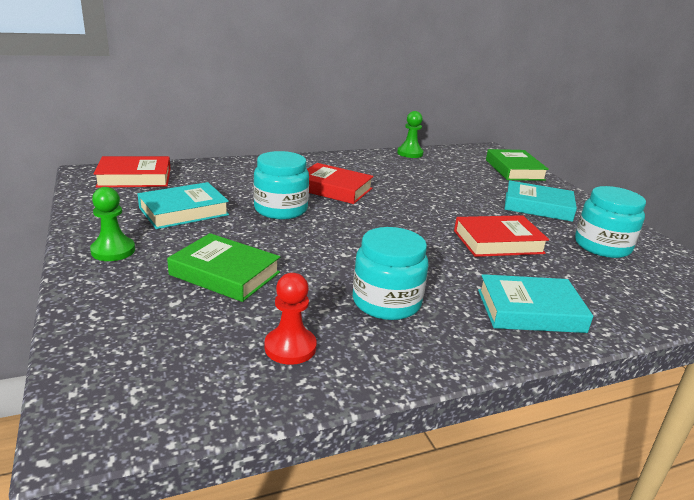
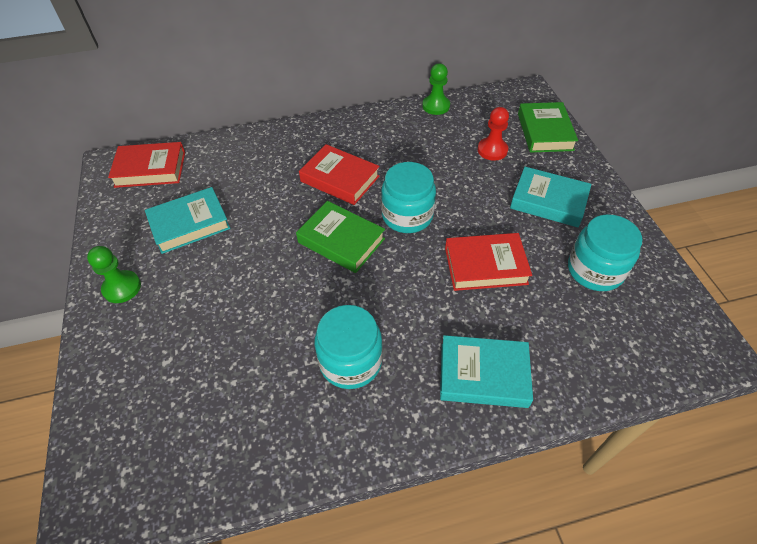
camera: 10 degrees right, 25 degrees up
green book [167,233,280,302] -> green book moved to [296,201,385,273]
turquoise jar [253,151,309,219] -> turquoise jar moved to [381,162,436,233]
red pawn [265,273,317,365] -> red pawn moved to [478,107,509,161]

